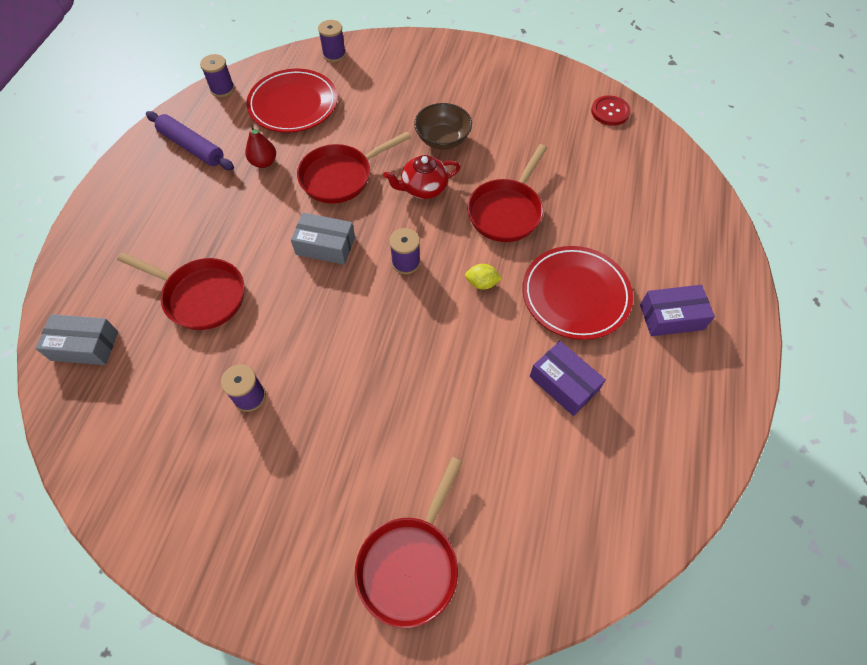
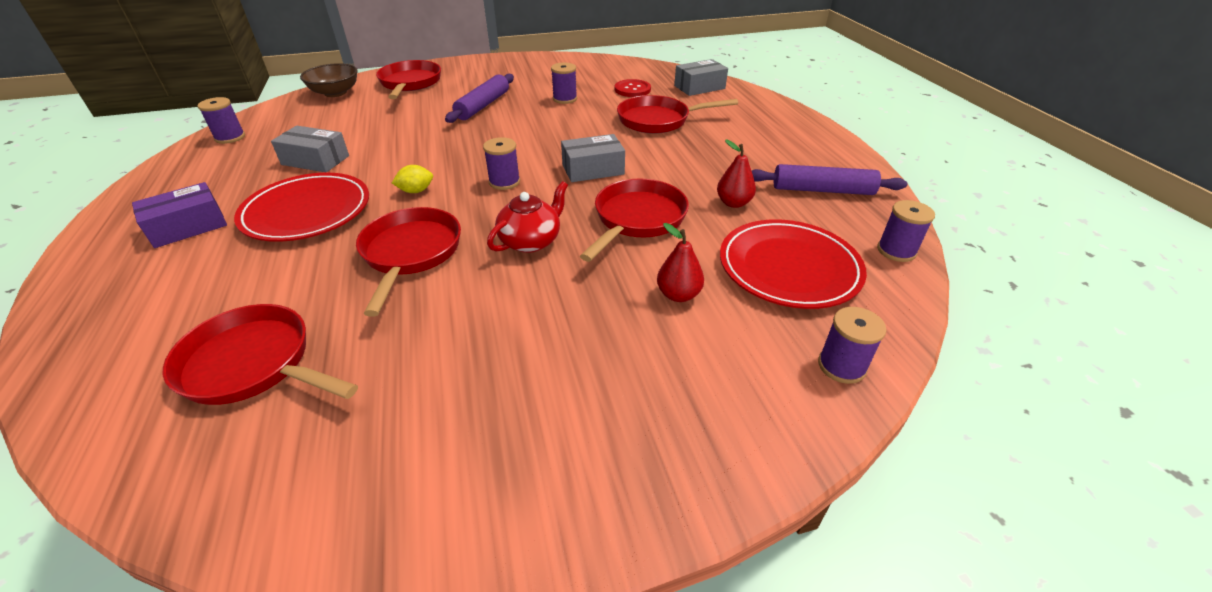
camera: 150 degrees right, 20 degrees down
brown bowl [414,103,472,150] -> brown bowl moved to [300,63,358,97]
purple box [530,341,606,416] -> grey box [271,126,349,172]
red button [591,95,631,126] -> red button moved to [615,79,651,97]
none -> red pan [163,304,358,405]
none -> purple spool [197,97,245,144]
none -> purple rolling pin [445,74,514,123]
none -> red pear [657,223,704,302]

